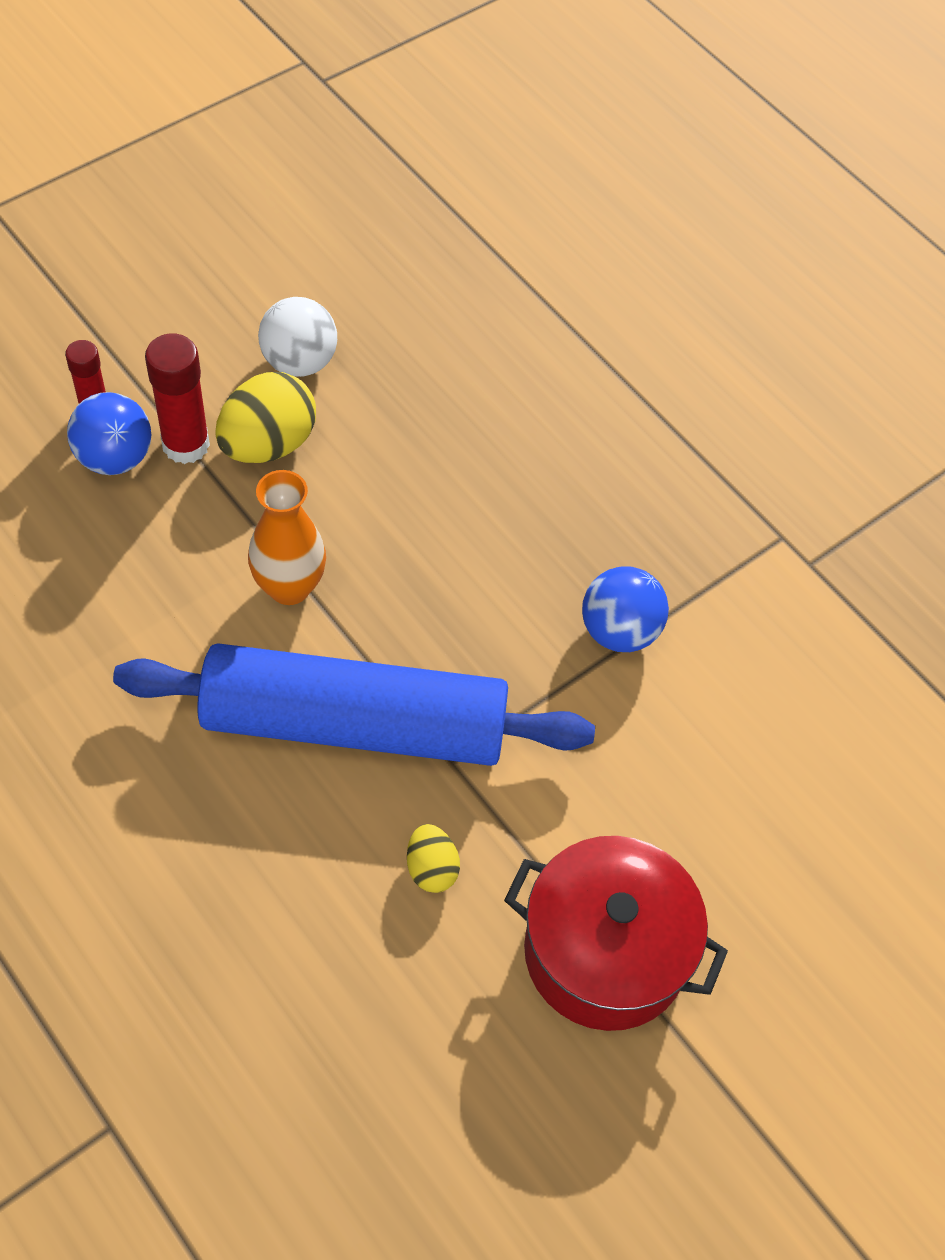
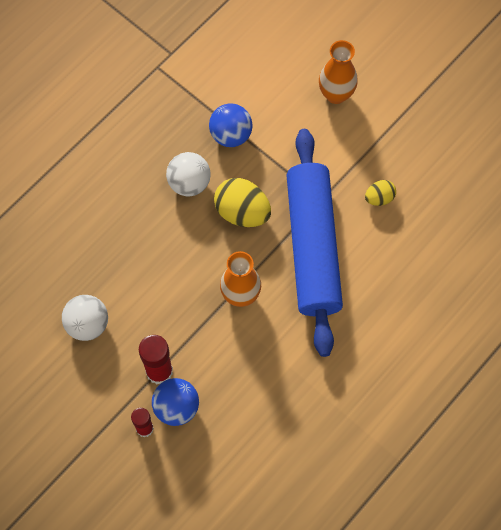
camera: 95 degrees left, 10 degrees up
yellow egg [215,372,316,463] -> yellow egg moved to [214,178,271,227]
red pot [504,836,728,1031] -> none
none -> white ball [166,152,211,196]
none -> orange vase [319,40,358,104]

